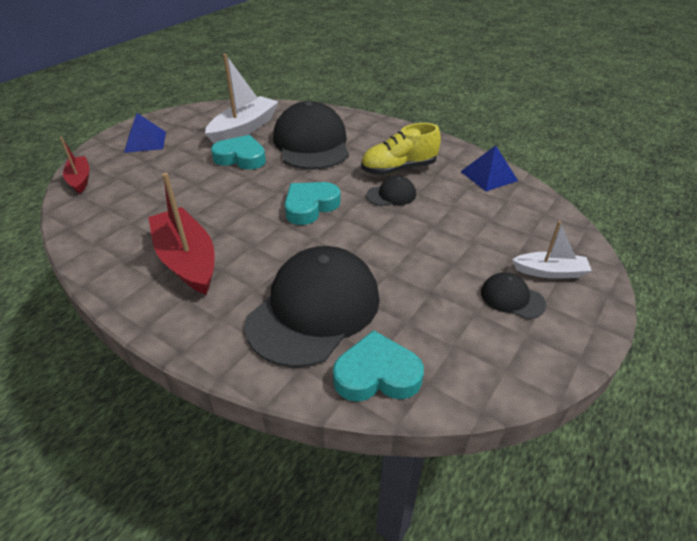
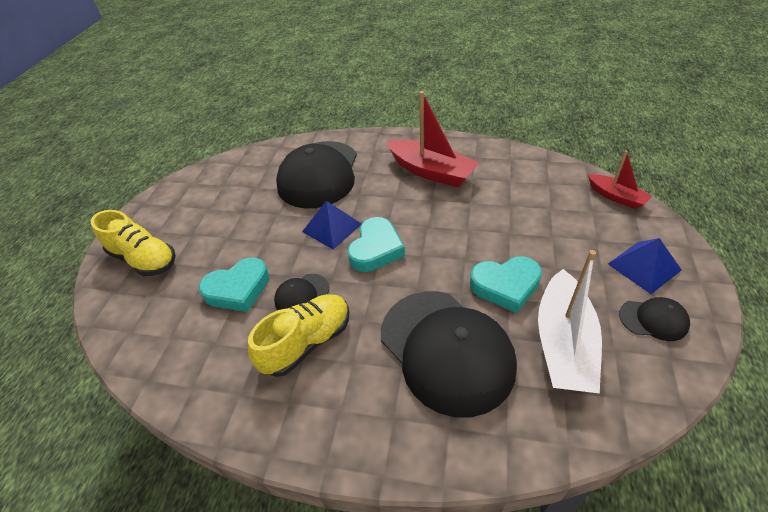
camera: 160 degrees right, 5 degrees up
turquoise heart [333,330,424,402] -> turquoise heart moved to [199,257,269,312]
blue pyramid [460,145,518,191] -> blue pyramid moved to [302,201,361,250]
black cap [481,272,546,319] -> black cap moved to [619,297,690,341]
white boat [512,221,592,279] -> yellow shoe [91,210,176,276]

